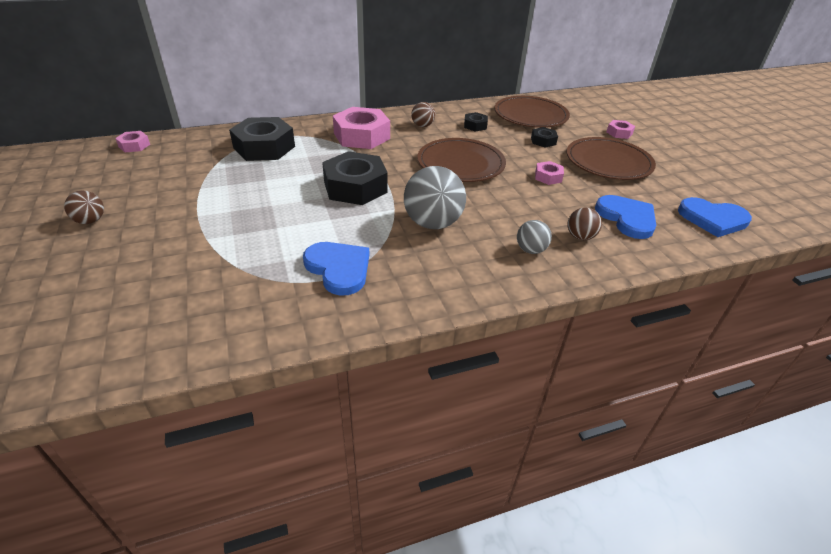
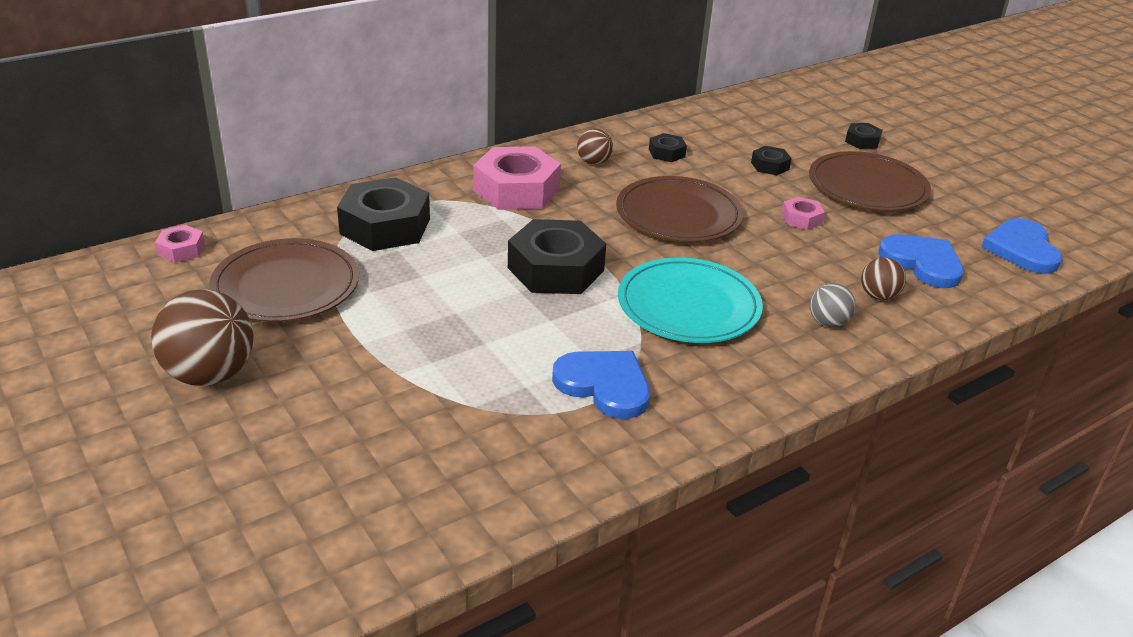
camera: 15 degrees left, 5 degrees down
brown ball [64,191,104,224] -> brown ball [151,289,254,386], size x1.91
grey ball [404,166,466,229] -> turquoise plate [618,258,763,343]
brown plate [494,96,570,128] -> brown plate moved to [209,238,359,322]
pink nut [606,120,635,139] -> black nut [845,123,883,149]
blue heart [678,197,752,237] -> blue heart turned 90 degrees clockwise [981,218,1063,274]

